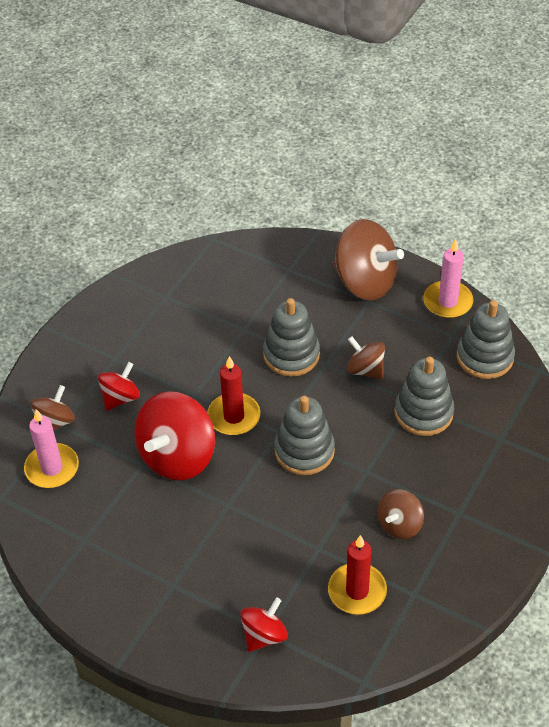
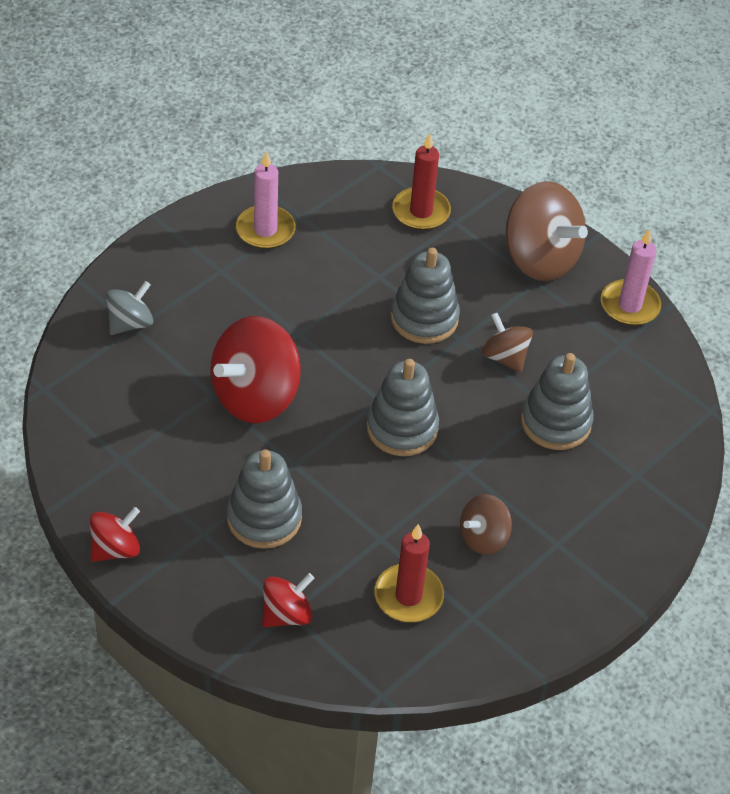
camera: 10 degrees right, 0 degrees up
pink candle [24,409,79,488] -> pink candle moved to [236,151,295,249]
brown spinning top [30,385,75,431] -> grey spinning top [106,281,153,335]
red spinning top [98,362,140,411] -> red spinning top moved to [90,507,140,562]
red candle [207,356,260,435] -> red candle moved to [392,133,451,230]
grey stacking toy [457,300,515,379] -> grey stacking toy moved to [227,449,302,549]

